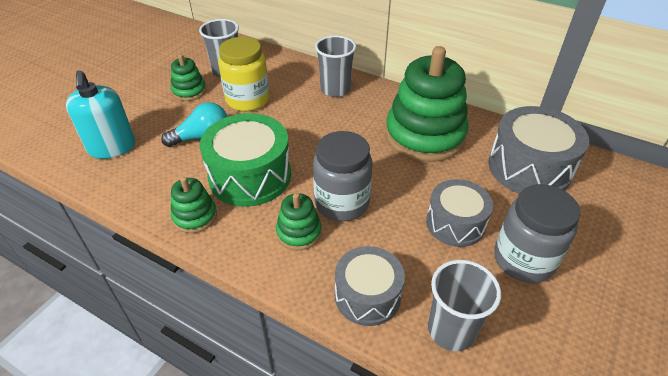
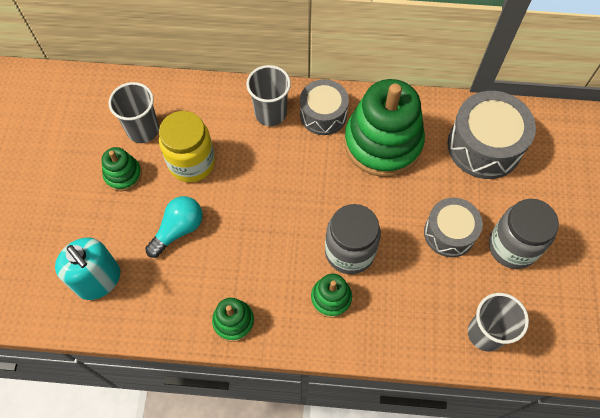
camera: 25 degrees left, 20 degrees up
green drum [200,113,291,207] -> none
grey drum [335,246,405,326] -> grey drum moved to [300,79,349,135]

